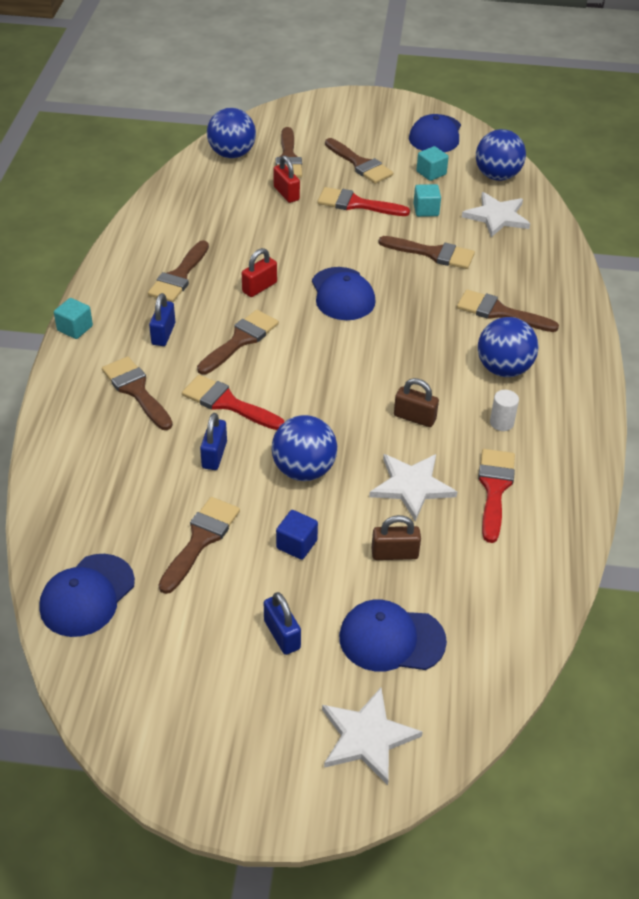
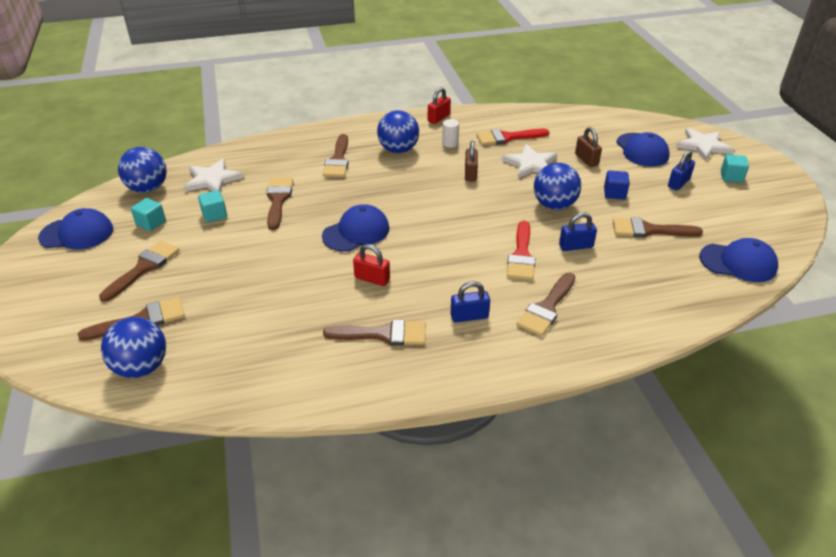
camera: 110 degrees left, 5 degrees down
turquoise cube [54,298,93,339] -> turquoise cube moved to [721,154,749,183]
brown brush [197,310,279,374] -> none
red padlock [273,155,300,203] -> red padlock moved to [428,87,451,124]
red brush [317,187,410,216] -> none

